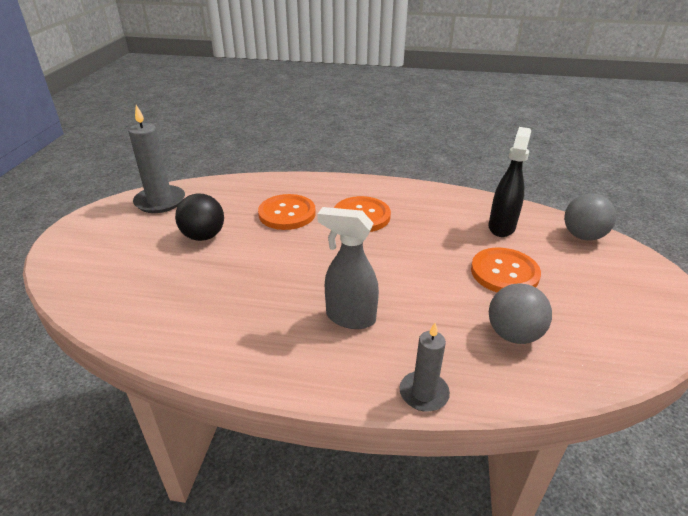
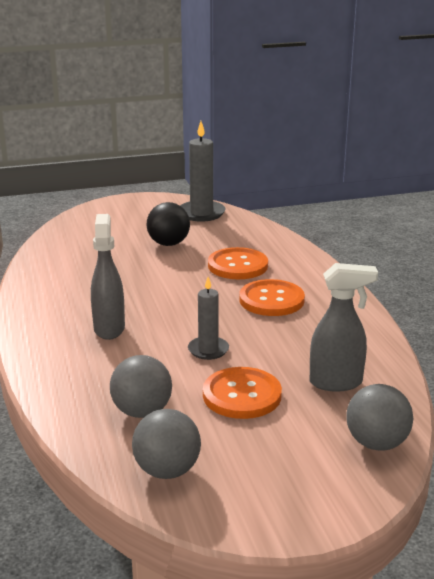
camera: 65 degrees right, 10 degrees down
grey candle [399,323,450,412] -> grey candle moved to [188,277,229,360]
black spray bottle [488,127,531,237] -> grey spray bottle [309,263,378,391]
none -> grey ball [132,409,201,479]

